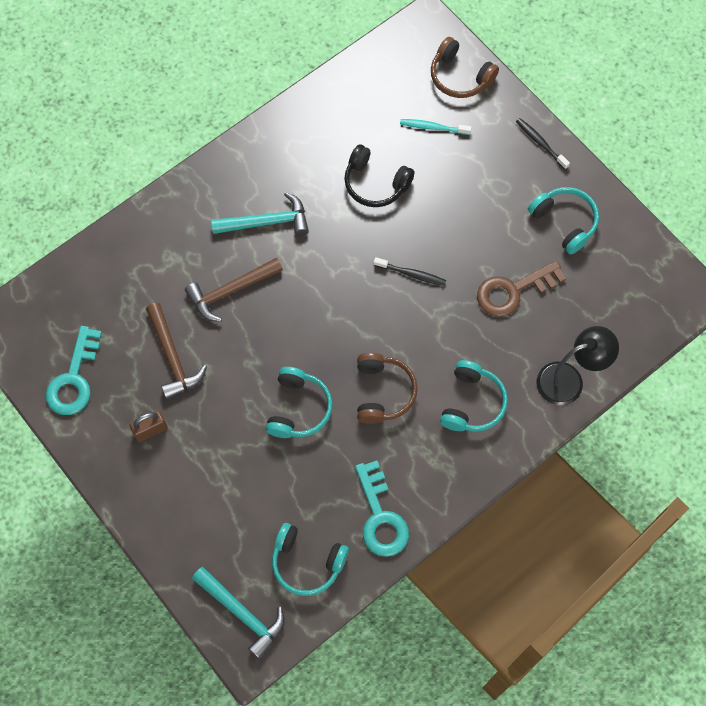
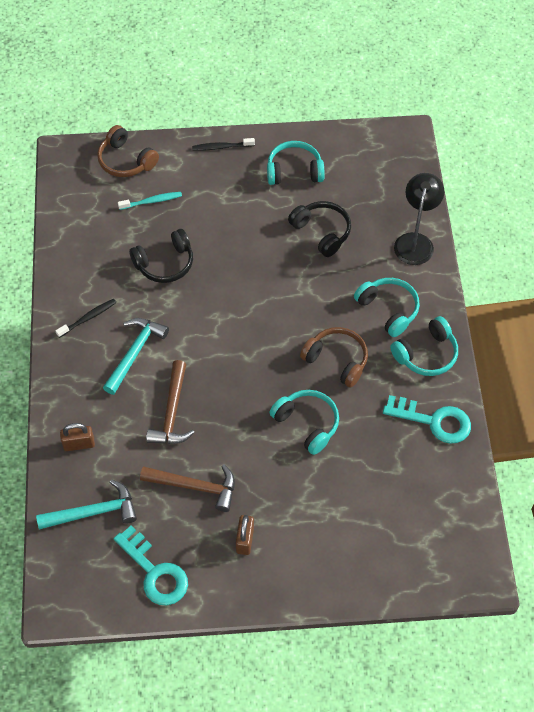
camera: 55 degrees left, 10 degrees down
turquoise hammer [192,567,285,659] -> turquoise hammer moved to [36,480,137,530]
turquoise headphones [272,523,349,596] -> turquoise headphones moved to [390,316,458,376]
black toothbrush [374,257,446,286] -> black toothbrush moved to [55,299,117,338]
turquoise toothbrush [400,119,472,135] -> turquoise toothbrush turned 150 degrees counterclockwise [118,192,182,210]
brown headphones [431,37,499,98] -> brown headphones turned 60 degrees clockwise [97,125,159,177]
brown key [477,261,566,317] -> black headphones [288,201,351,257]
none -> brown padlock [60,423,95,451]

